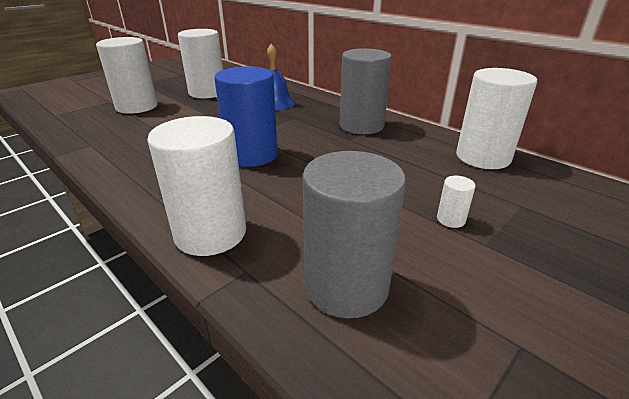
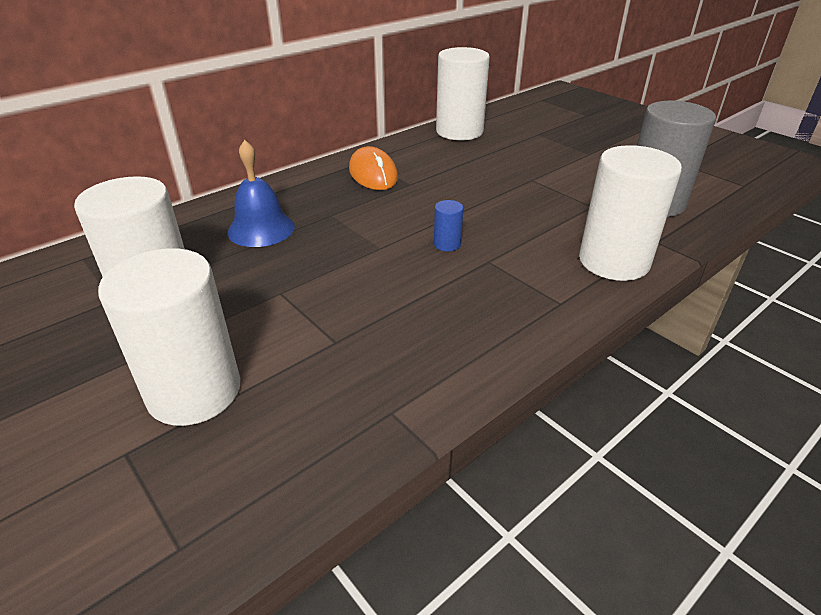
camera: 85 degrees left, 5 degrees up
blue cylinder [214,66,278,167] -> blue cylinder [434,200,463,251], size x0.41
grey cylinder [340,48,392,134] -> orange mouse [349,146,398,190]
white cylinder [437,176,475,228] -> none

